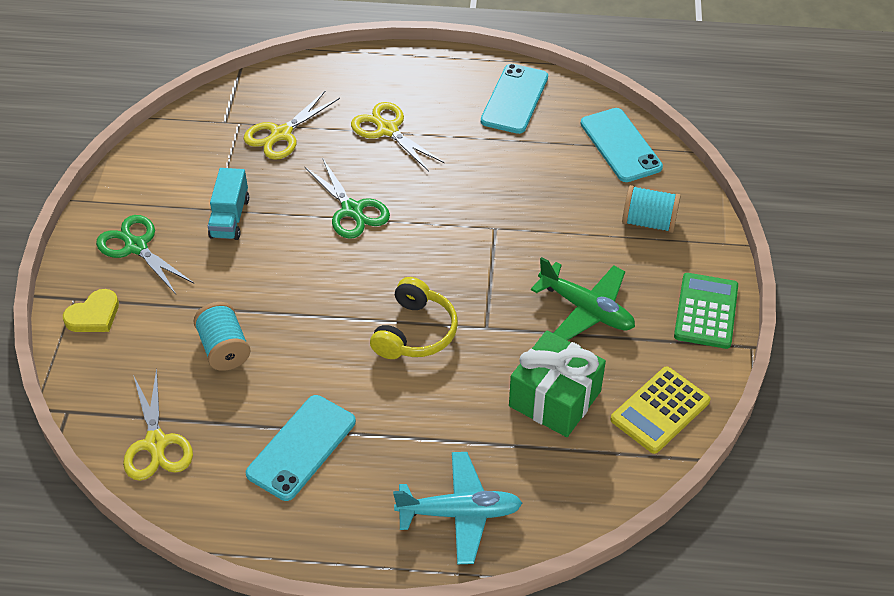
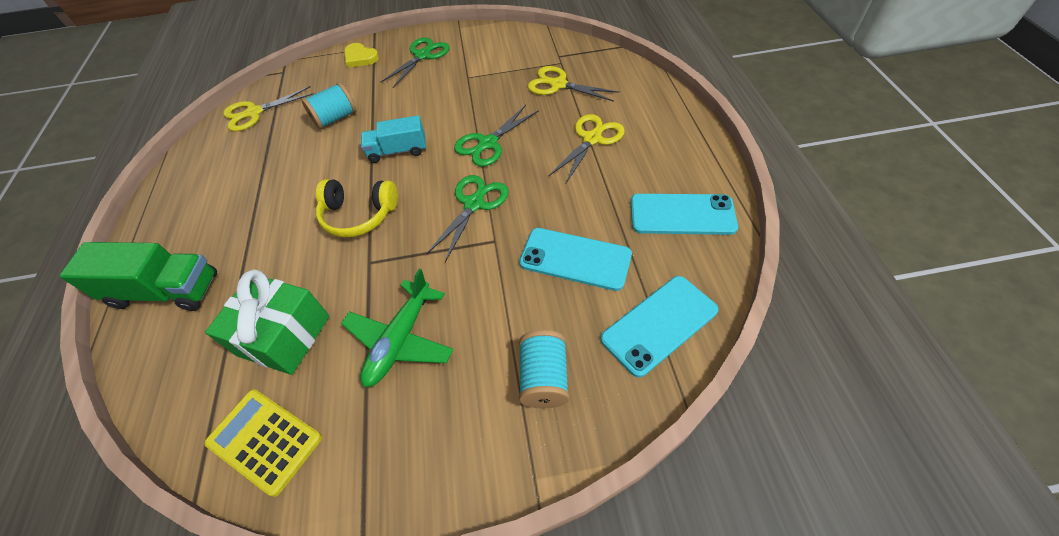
camera: 80 degrees right, 5 degrees up
turquoise truck [208,168,249,240] -> turquoise truck moved to [361,115,426,163]
turquoise phone [246,395,356,501] -> turquoise phone moved to [519,228,632,291]
turquoise plane [393,452,522,564] -> green truck [59,242,217,311]
green calculator [674,273,738,349] -> none
none -> green scissors [426,175,508,262]

